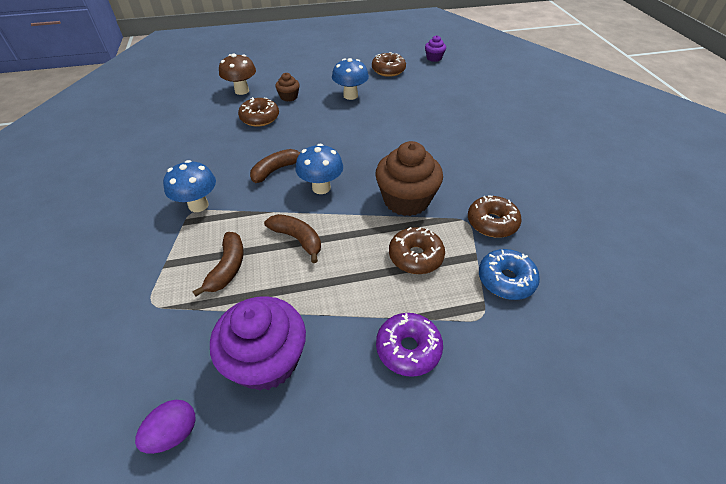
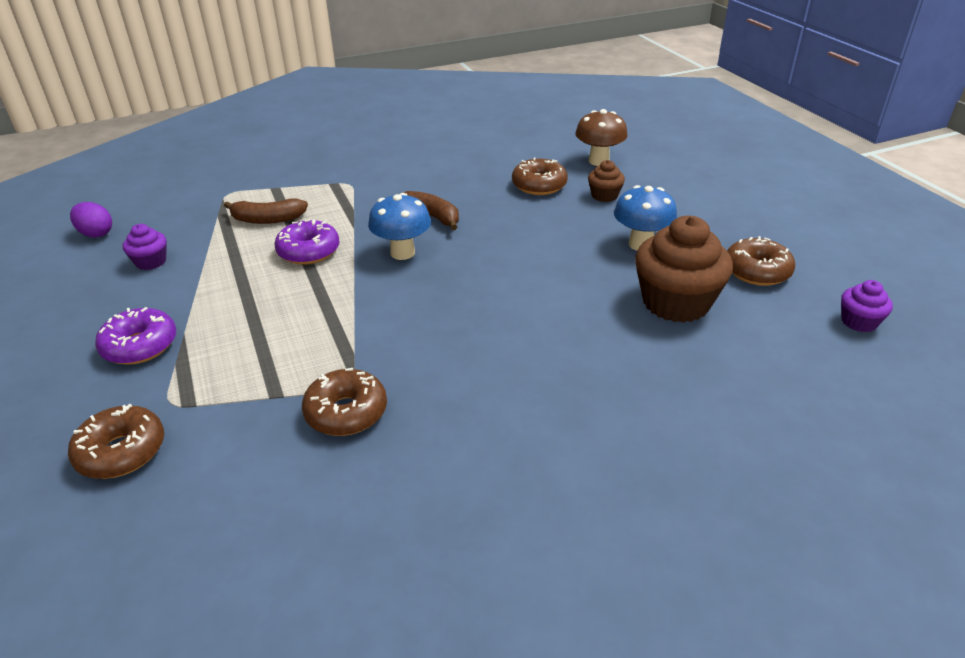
camera: 80 degrees right, 10 degrees down
blue mushroom [163,160,216,212] -> none
purple cupcake [210,296,306,391] -> purple cupcake [123,224,167,270], size x0.49
brown banana [264,214,321,263] -> purple donut [274,219,340,265]
brown cupcake [375,141,443,216] -> brown cupcake moved to [635,216,733,323]
brown donut [389,227,445,274] -> brown donut moved to [68,404,164,479]
blue donut [479,249,540,300] -> none

